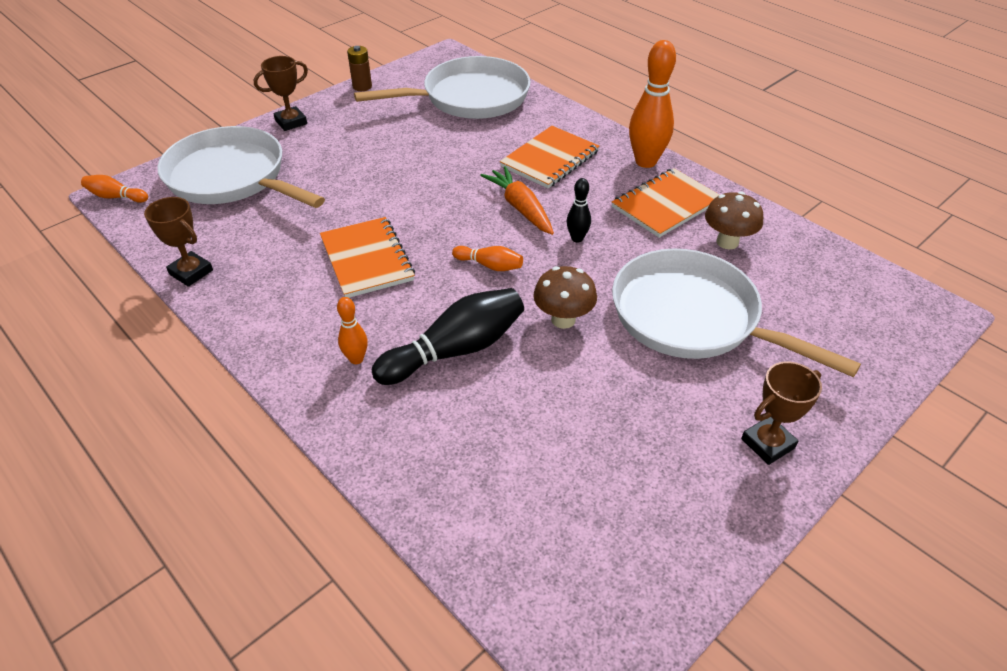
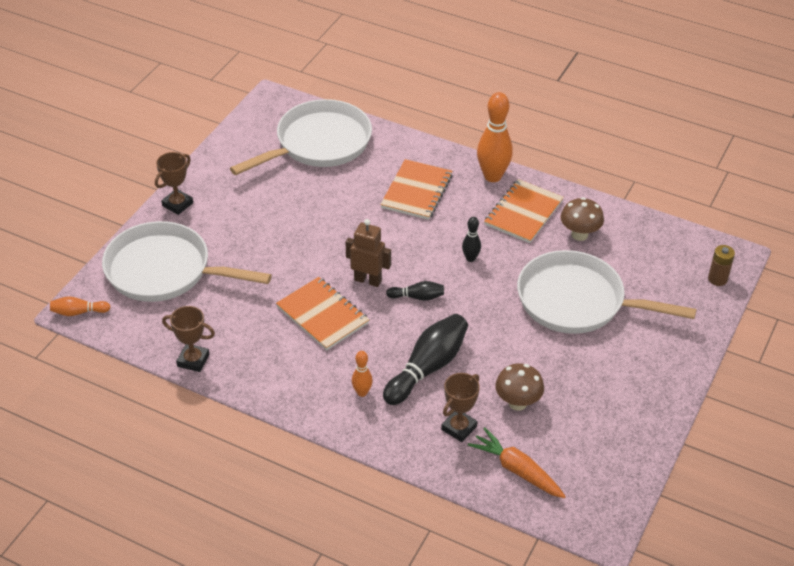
camera: 20 degrees left, 0 degrees up
brown battery [347,46,372,91] -> brown battery moved to [708,245,735,286]
orange bowling pin [452,246,523,271] -> black bowling pin [386,281,444,301]
orange carrot [480,166,554,235] -> orange carrot moved to [468,428,566,498]
brown mushroom [533,266,597,329] -> brown mushroom moved to [495,363,544,411]
brown trophy [741,362,822,465] -> brown trophy moved to [441,373,480,442]
none -> brown robot [346,219,391,287]

